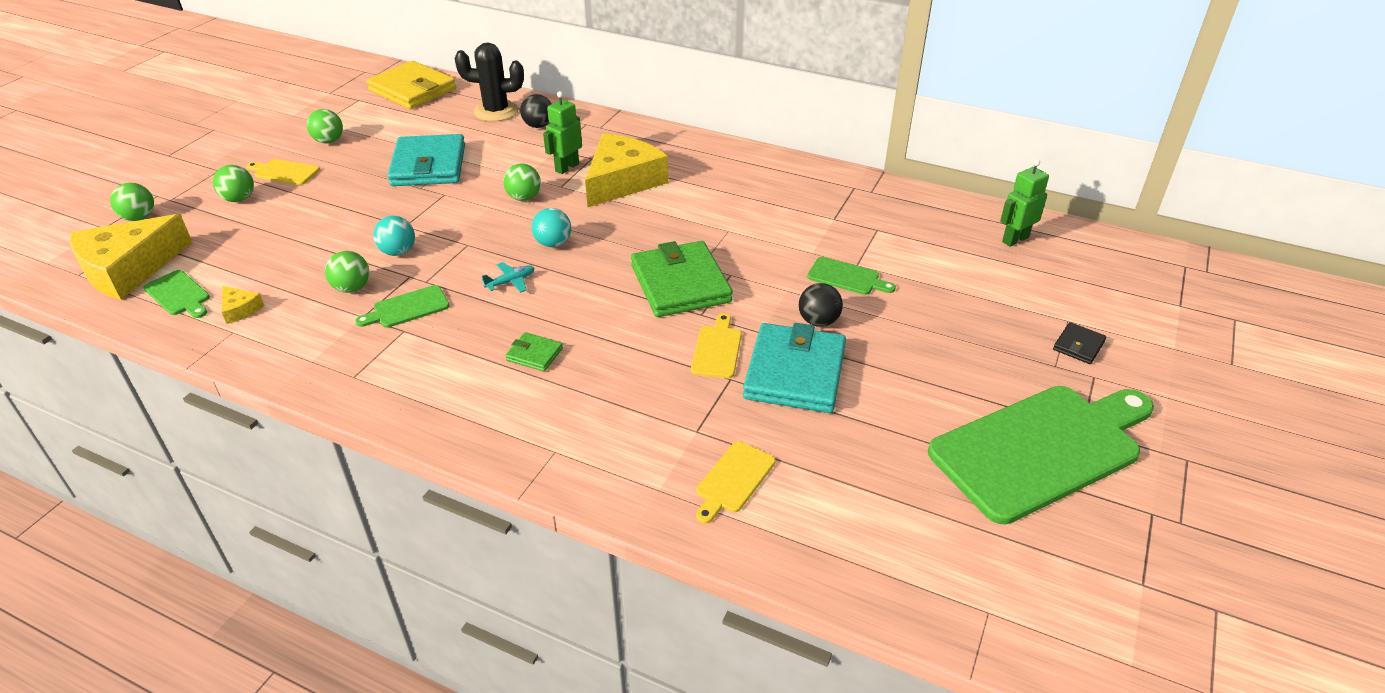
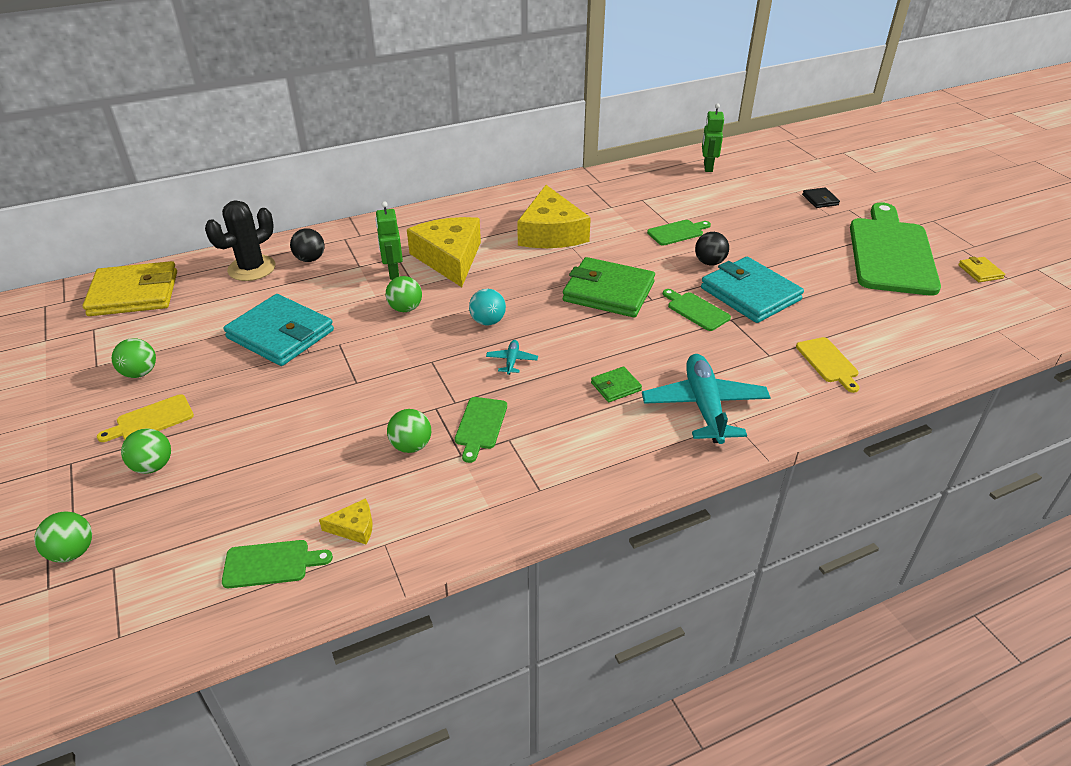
camera: 50 degrees left, 0 degrees up
yellow cheese [70,214,192,300] -> yellow cheese moved to [517,185,591,248]
turquoise ball [373,216,415,256] -> none
yellow cutting board [691,313,742,378] -> green cutting board [663,289,731,331]
none -> turquoise plane [642,354,771,444]
none -> yellow wallet [958,256,1005,282]

